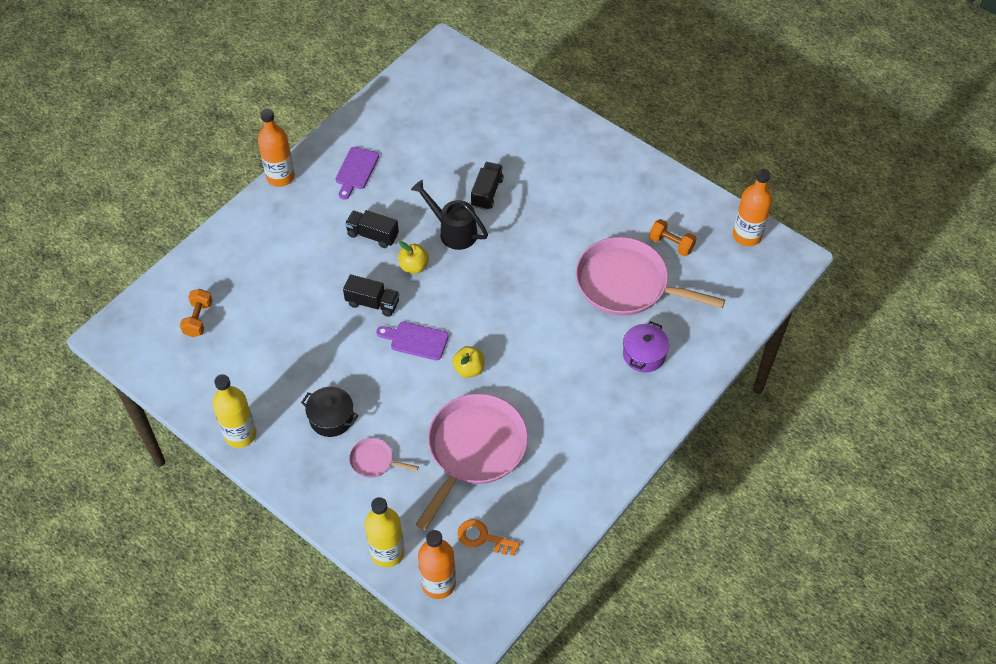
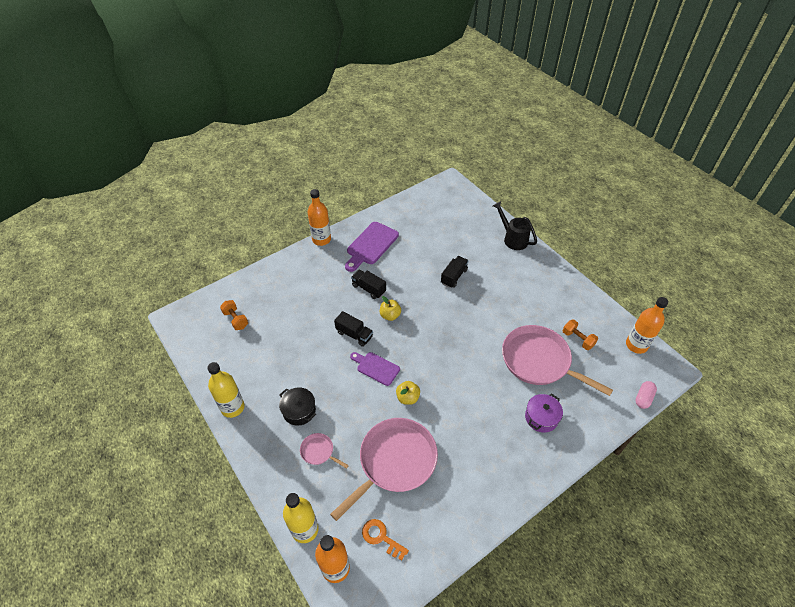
camera: 15 degrees right, 5 degrees down
orange dumbbell [180,289,213,337] -> orange dumbbell turned 60 degrees counterclockwise [220,300,248,330]
purple cutting board [335,147,379,200] -> purple cutting board [345,222,399,272], size x1.57
black watering can [411,180,488,250] -> black watering can moved to [493,201,537,250]
none -> pink capsule [635,381,657,409]

